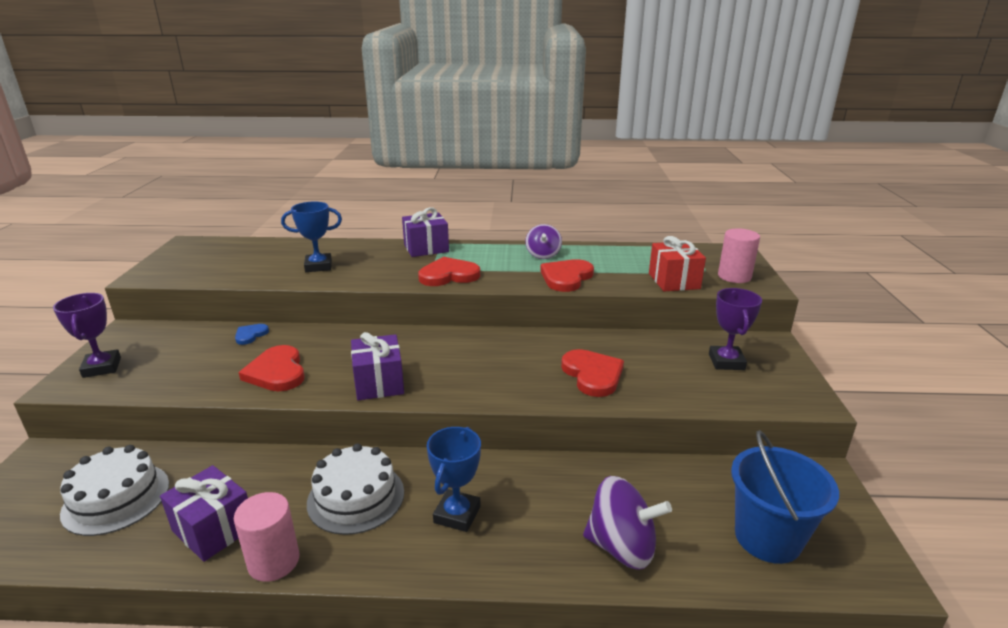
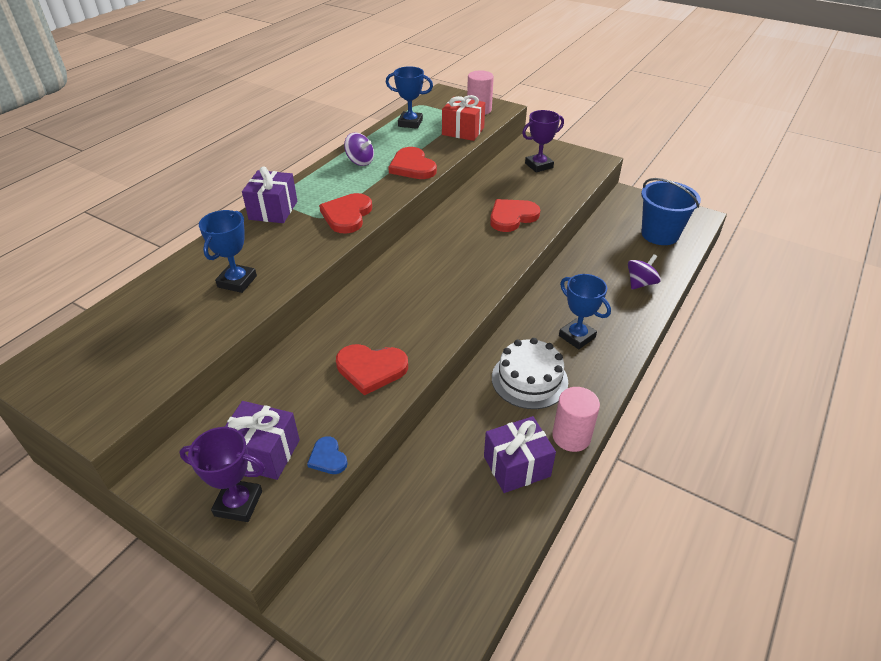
camera: 60 degrees left, 15 degrees up
white cake [60,445,169,536] -> none
blue heart [235,324,269,345] -> blue heart moved to [307,436,348,474]
purple gift [351,332,404,400] -> purple gift moved to [225,401,300,480]
red heart [561,349,624,397] -> red heart turned 45 degrees counterclockwise [490,199,540,232]
purple spinning top [583,476,672,570] -> purple spinning top [628,254,661,290], size x0.65
purple trophy [709,288,762,370] -> purple trophy turned 60 degrees counterclockwise [522,110,564,173]
none -> blue trophy [386,66,433,129]

